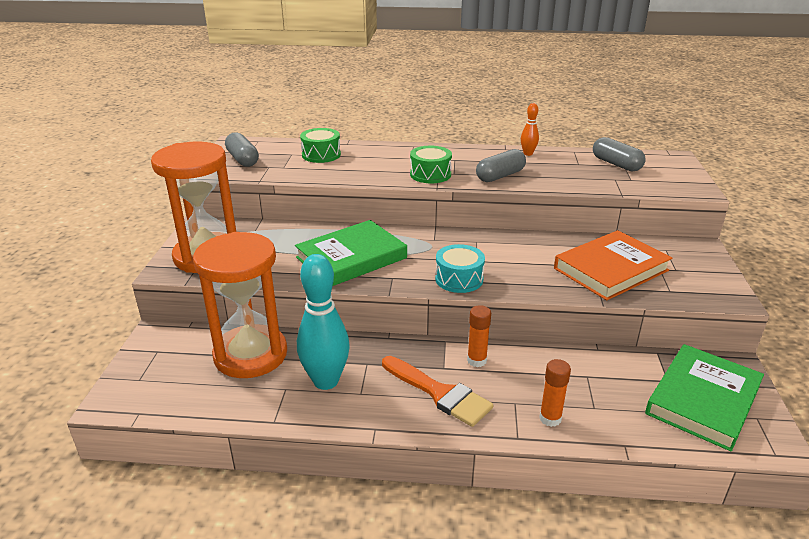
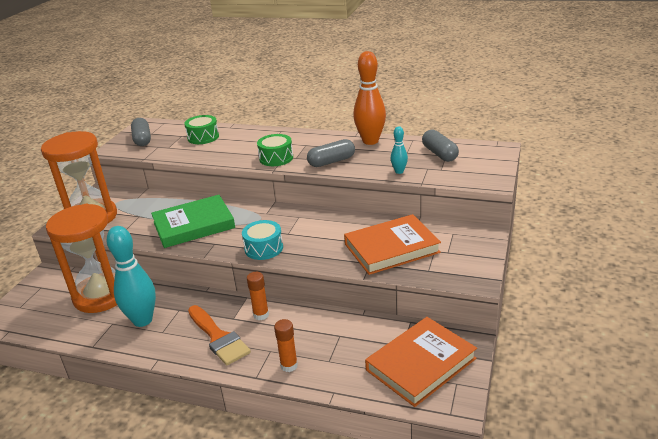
camera: 15 degrees right, 0 degrees up
orange bowling pin [521,103,539,156] -> orange bowling pin [354,51,386,145], size x2.05
green book [645,344,764,451] -> orange book [365,317,477,407]
none -> turquoise bowling pin [391,126,408,174]

